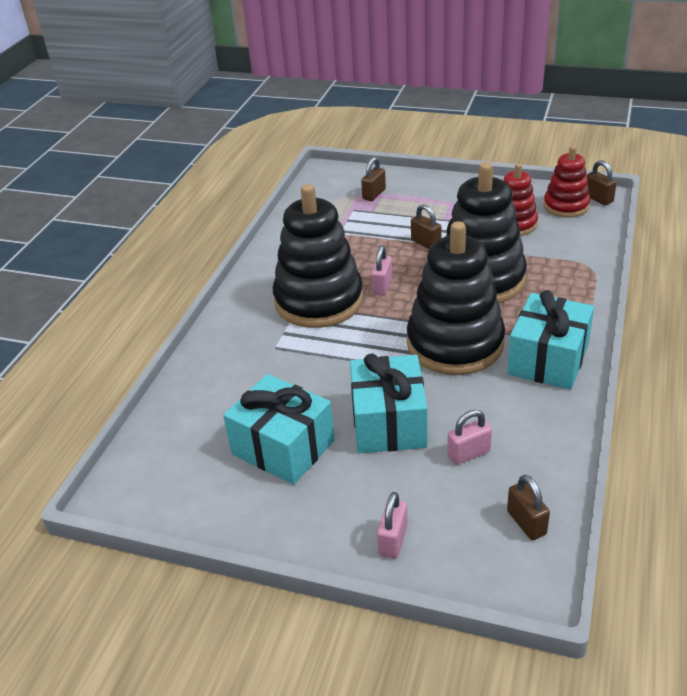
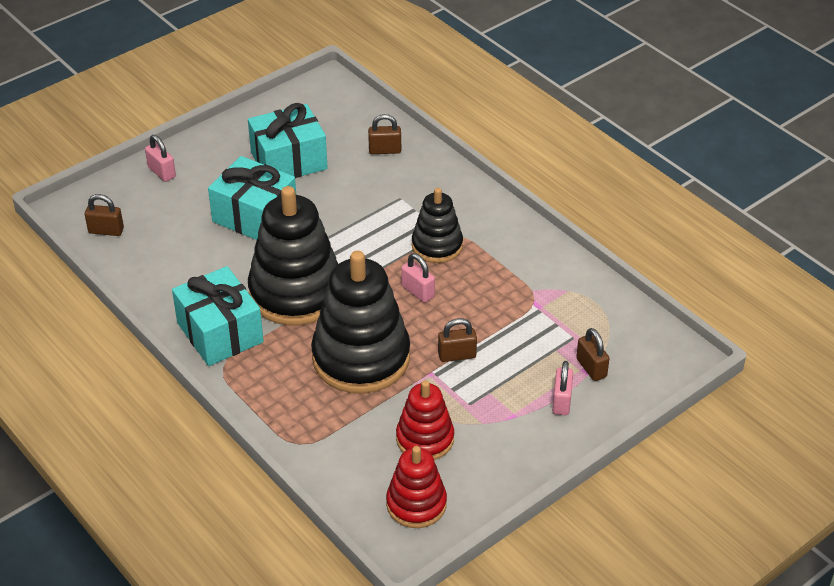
camera: 120 degrees right, 5 degrees up
black stacking toy [273,184,363,328] -> black stacking toy [412,188,463,263], size x0.56
pink padlock [447,410,492,465] -> pink padlock moved to [552,361,573,415]
brown padlock [586,160,617,205] -> brown padlock moved to [368,114,401,154]

